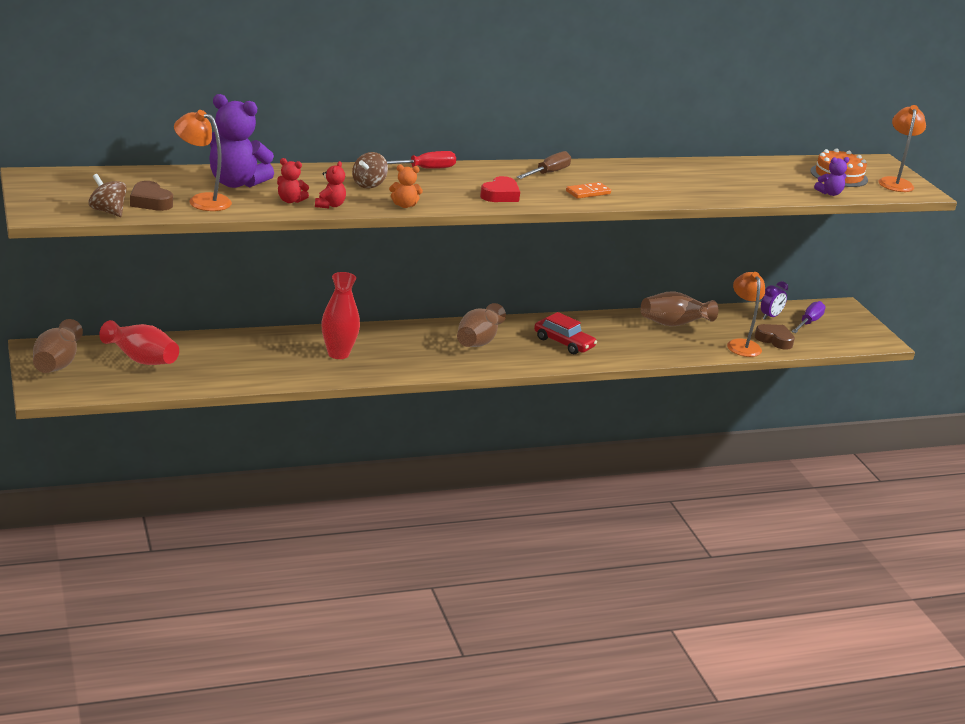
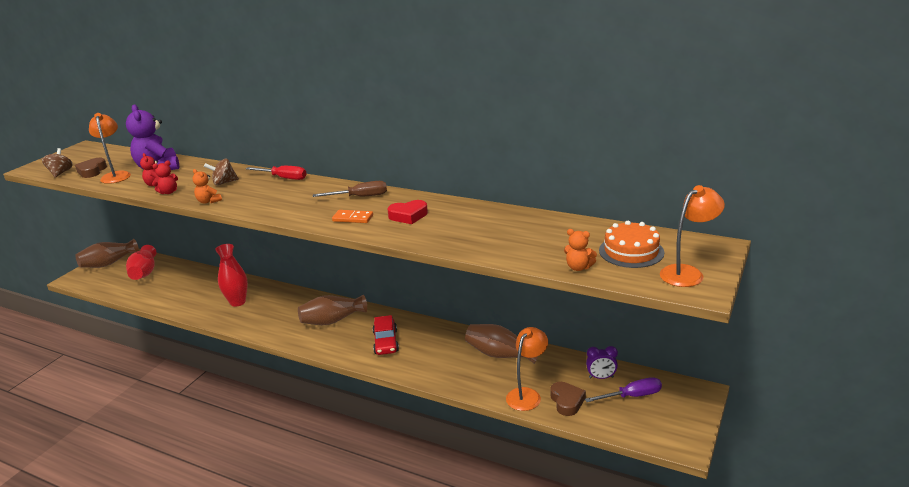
camera: 50 degrees right, 0 degrees up
red heart [480,176,520,202] -> red heart moved to [388,200,428,224]
purple teddy bear [814,157,849,196] -> orange teddy bear [564,229,597,271]

